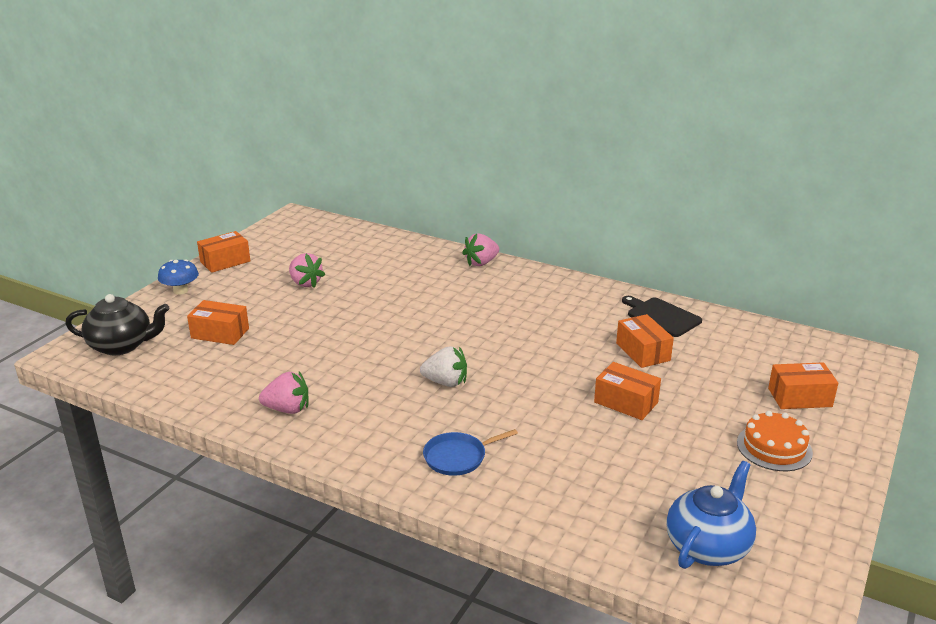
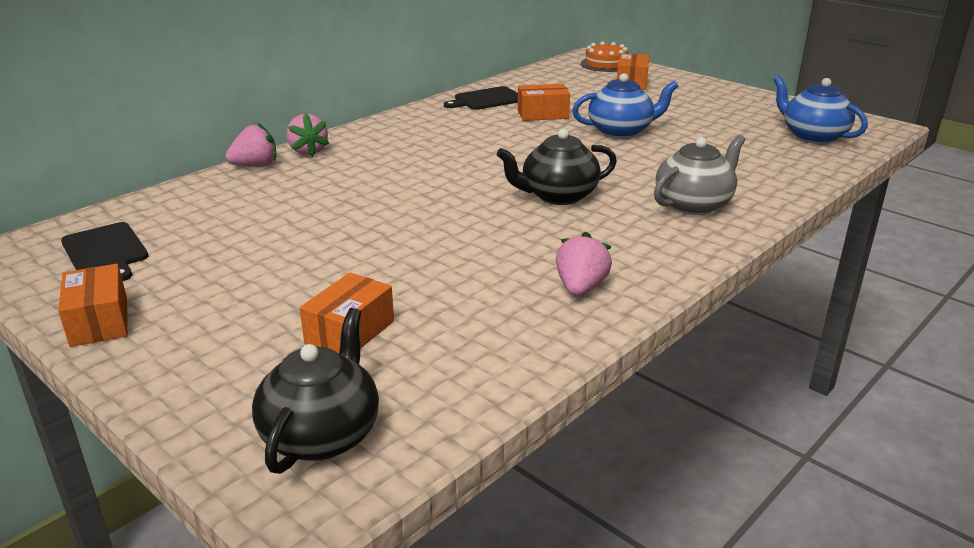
camera: 75 degrees left, 0 degrees up
blue mushroom [158,259,199,295] -> none
pink strawberry [289,253,325,288] -> pink strawberry moved to [225,122,276,167]
white strawberry [420,346,467,387] -> black teapot [497,129,617,205]
blue pan [423,429,518,476] -> grey teapot [654,135,746,215]
orange box [594,362,661,420] -> blue teapot [572,73,678,138]
orange cake [737,411,813,471] -> orange cake moved to [581,42,628,72]
none -> black cutting board [61,222,148,281]

